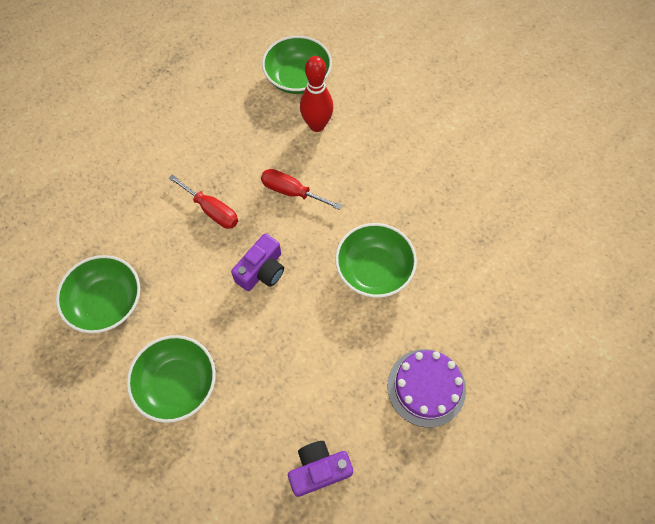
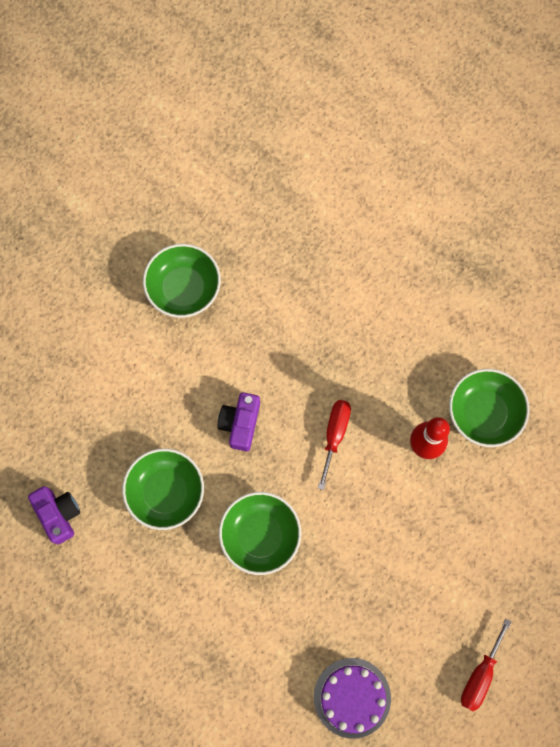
camera: 80 degrees right, 10 degrees up
green bowl [127,335,216,423] -> green bowl moved to [122,448,204,530]
red screwdriver [168,174,238,229] -> red screwdriver moved to [461,619,511,711]
purple camera [231,233,284,291] -> purple camera turned 75 degrees clockwise [217,392,260,451]
purple cake [387,349,466,427] -> purple cake moved to [314,658,391,739]

